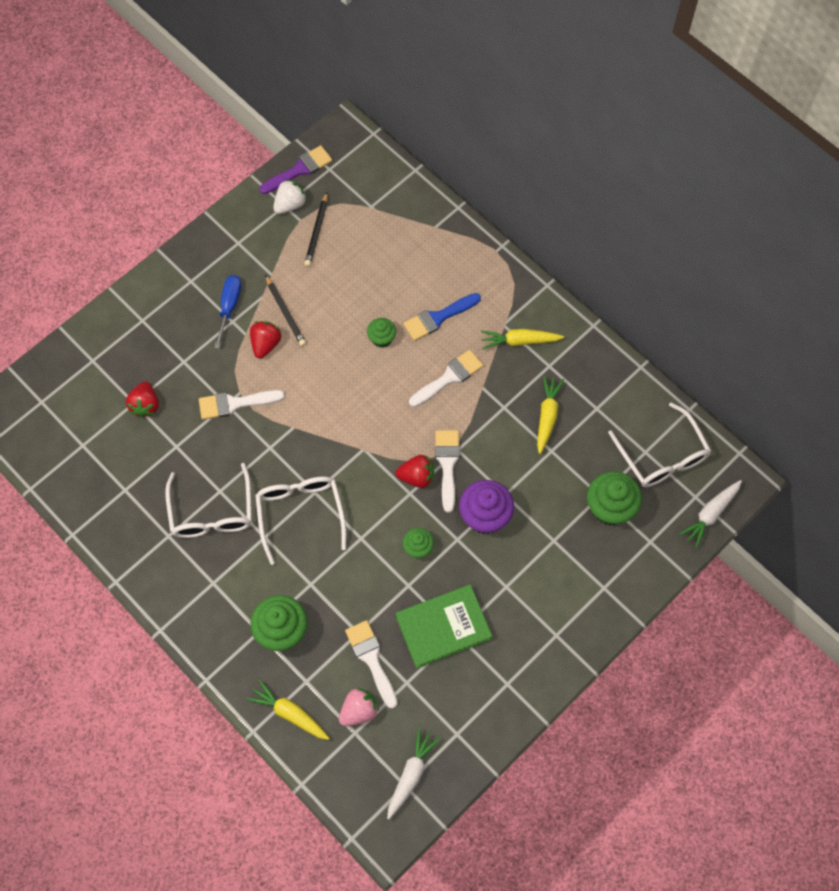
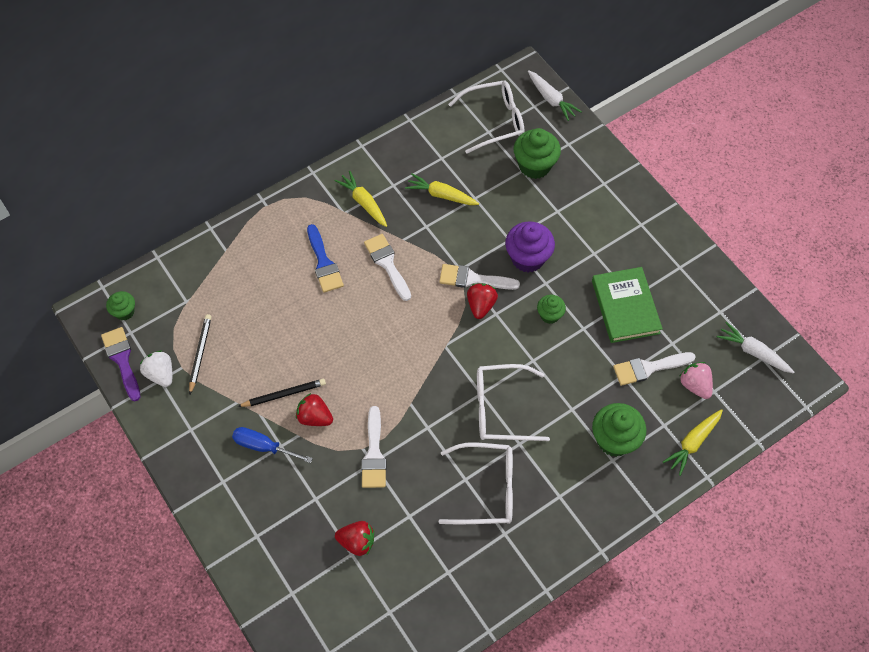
camera: 80 degrees left, 5 degrees down
black pencil [304,192,328,267] -> black pencil turned 105 degrees counterclockwise [189,314,212,395]
green cupcake [367,318,396,348] -> green cupcake moved to [106,291,135,321]
yellow carrot [481,329,564,349] -> yellow carrot turned 135 degrees clockwise [335,171,387,227]

